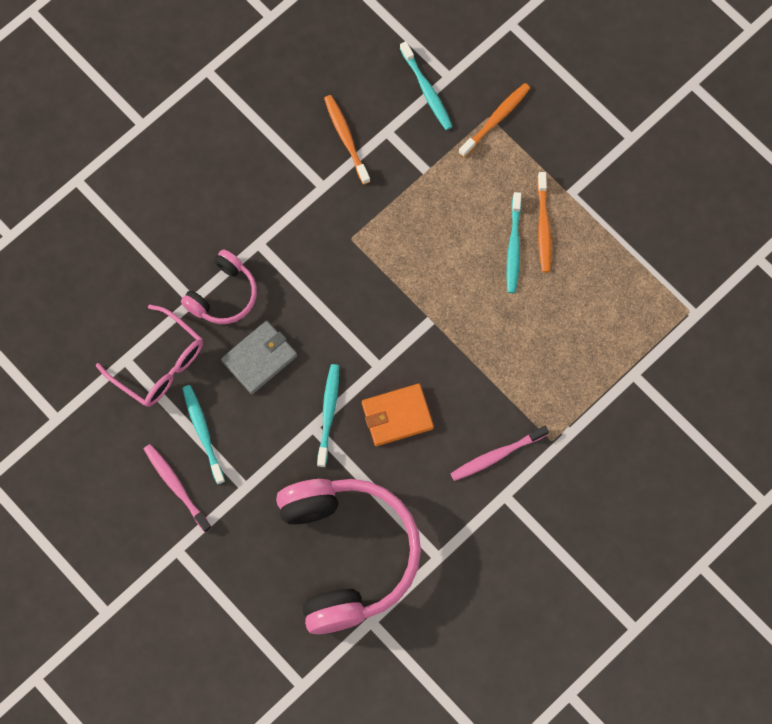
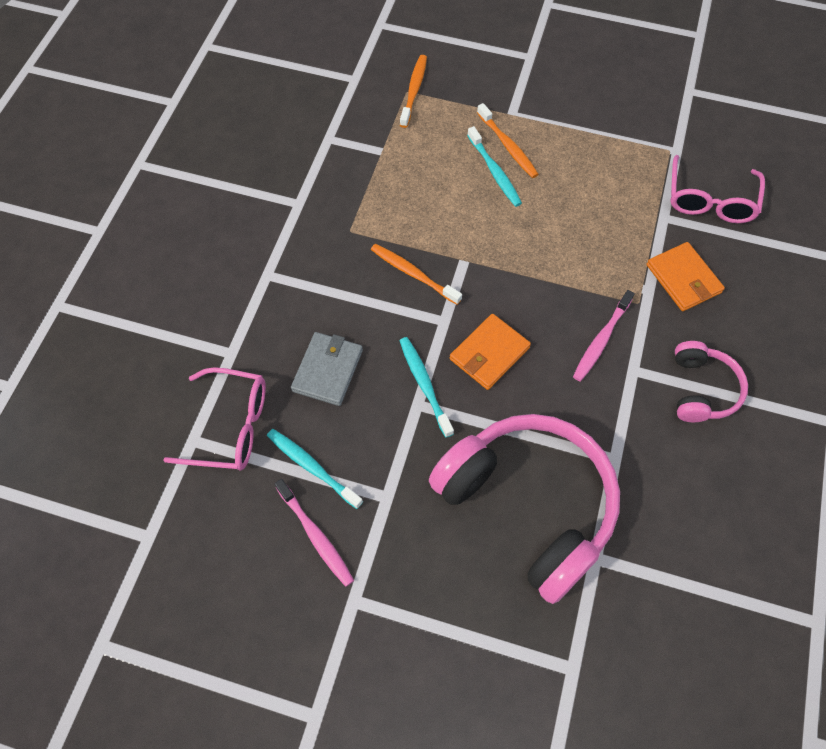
camera: 30 degrees left, 10 degrees down
pink toothbrush [144,444,212,533] -> pink toothbrush turned 150 degrees counterclockwise [275,479,354,587]
pink headphones [181,249,257,324] -> pink headphones moved to [675,341,748,422]
orange toothbrush [324,95,370,185] -> orange toothbrush moved to [371,244,462,305]
turquoise toothbrush [400,41,453,130] -> none
none -> orange wallet [647,242,725,311]
none -> pink glasses [670,155,765,223]

